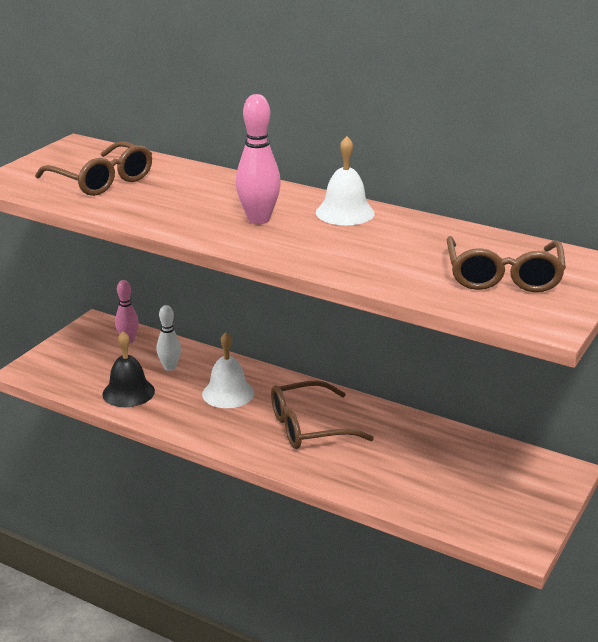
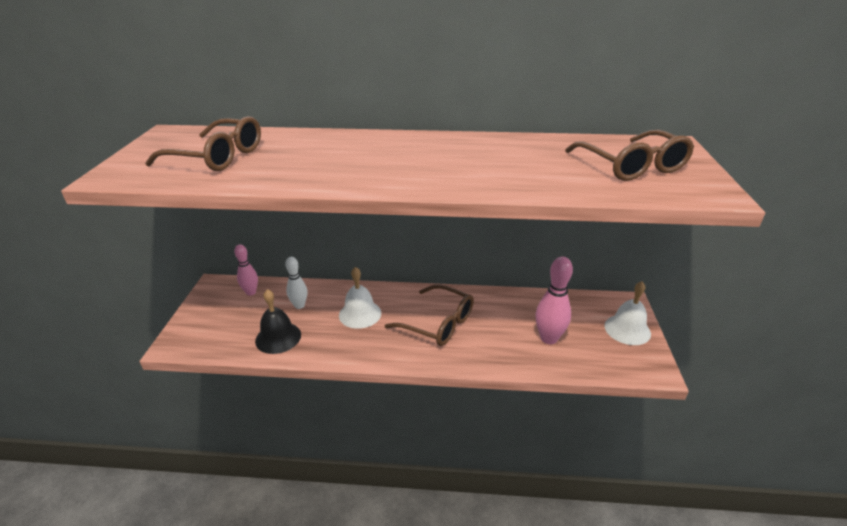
camera: 25 degrees left, 5 degrees up
pink bowling pin [236,94,281,224] -> pink bowling pin moved to [535,257,573,344]
brown glasses [271,381,374,449] -> brown glasses turned 105 degrees counterclockwise [385,284,474,346]
white bell [316,136,375,225] -> white bell moved to [604,281,651,345]

